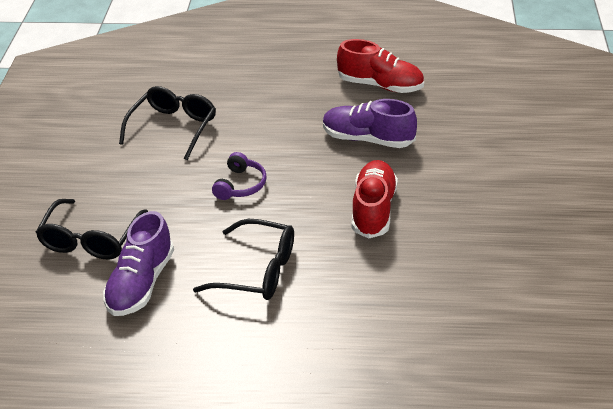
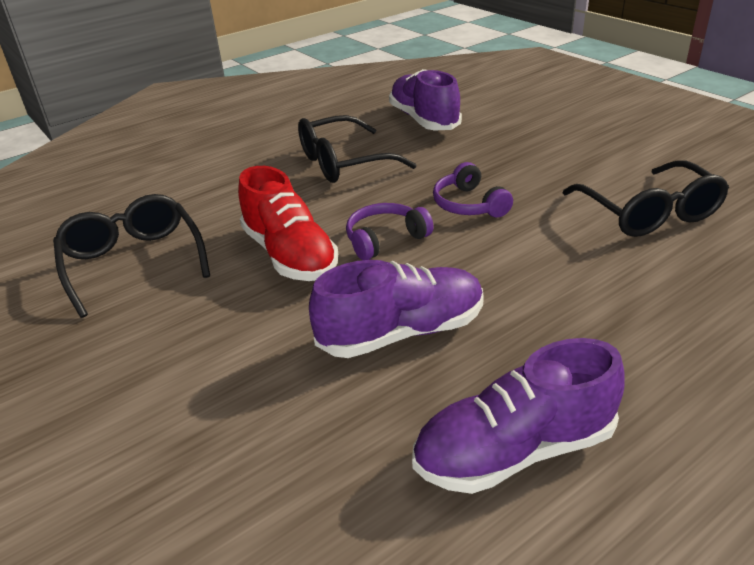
camera: 140 degrees right, 5 degrees down
black glasses [35,199,148,260] -> black glasses moved to [53,194,210,318]
red shoe [337,39,424,93] -> purple shoe [412,338,625,494]
none -> purple headphones [346,203,434,260]

